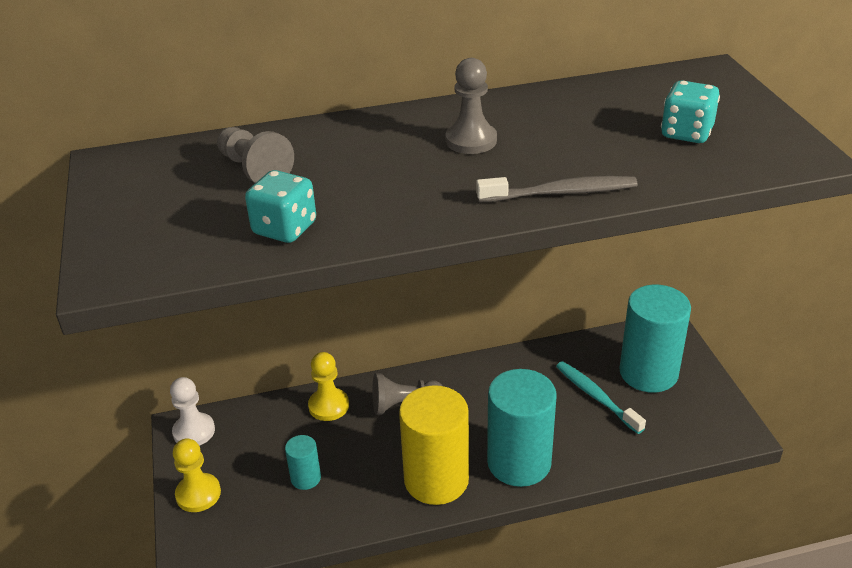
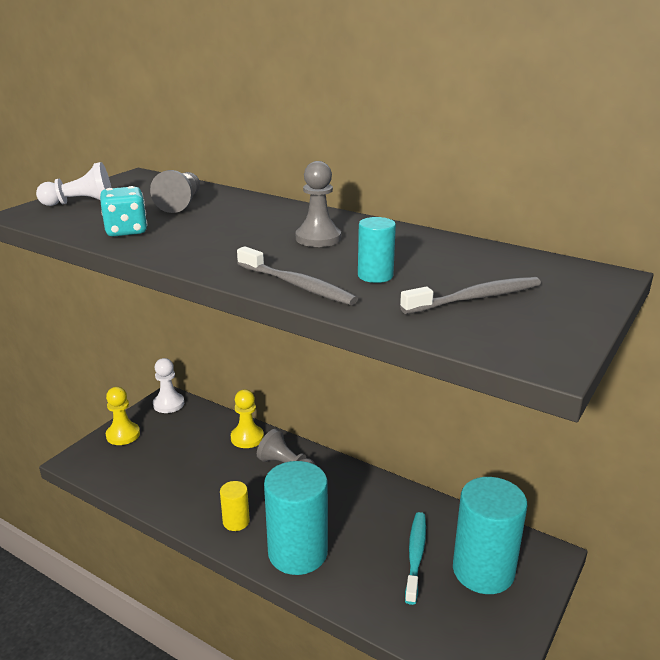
camera: 45 degrees right, 10 degrees down
turquoise cylinder [285,435,321,490] -> turquoise cylinder moved to [358,217,396,283]
yellow cylinder [399,385,469,505] -> yellow cylinder [220,481,250,531], size x0.47
turquoise dice [661,80,720,143] -> grey toothbrush [400,277,541,314]
none -> white pawn [36,162,112,206]

